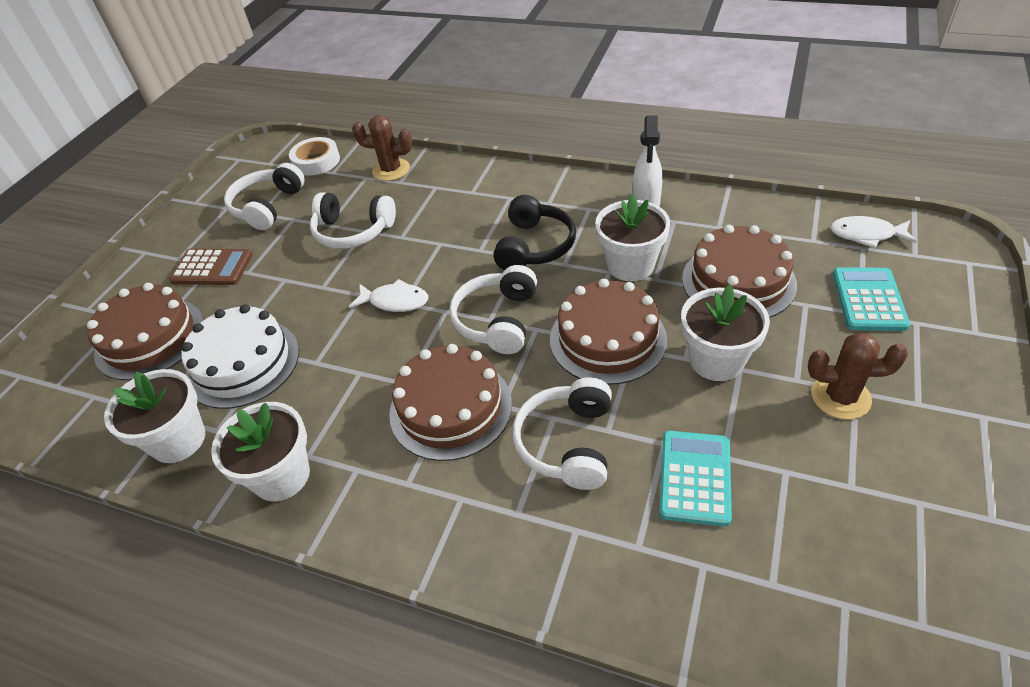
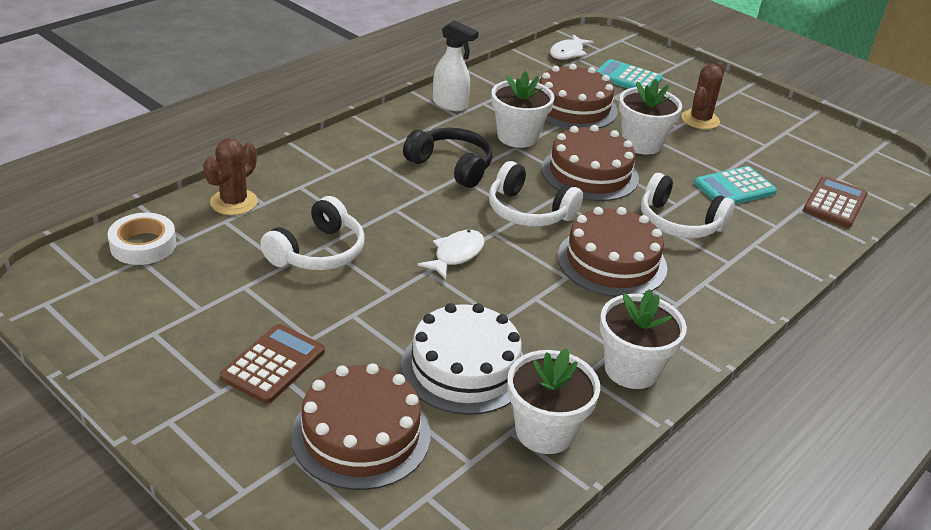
camera: 75 degrees left, 10 degrees down
white headphones [224,163,305,230] -> none
turquoise calculator [659,431,732,527] -> turquoise calculator turned 60 degrees counterclockwise [694,166,777,205]
none -> brown calculator [803,176,868,227]

